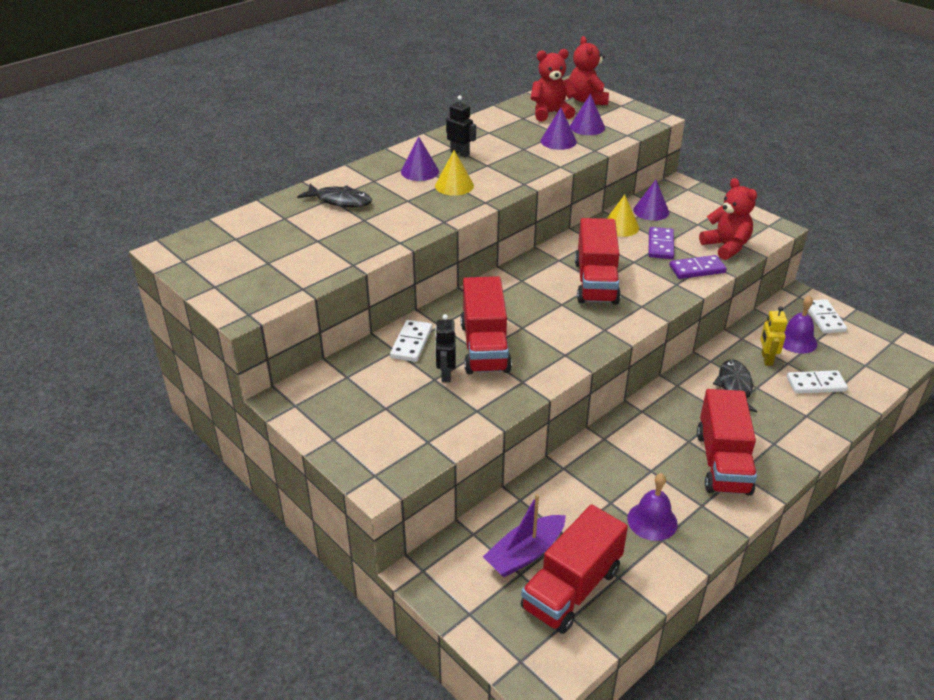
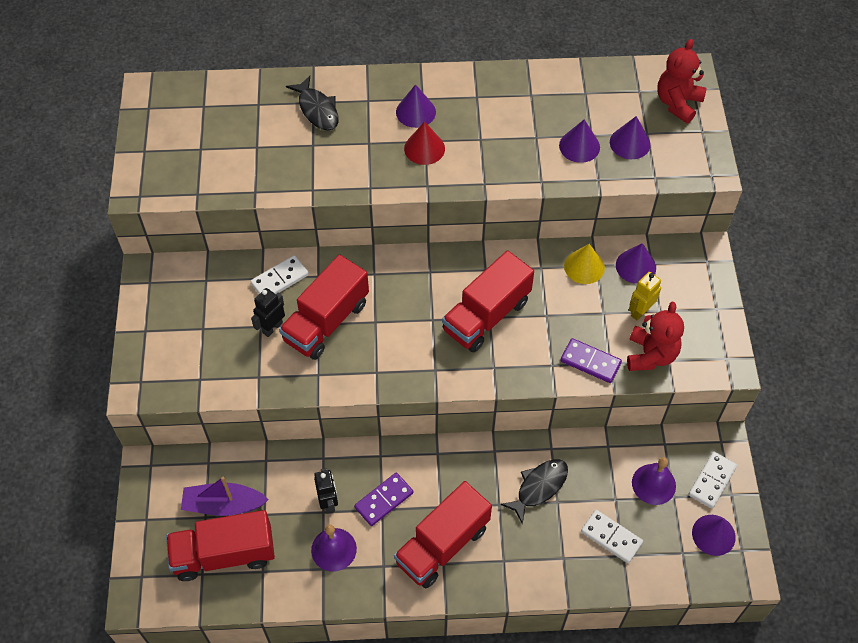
camera: 40 degrees right, 20 degrees up
yellow cone [435,150,474,196] -> red cone [404,121,445,165]
black robot [446,95,476,158] -> black robot moved to [314,468,338,514]
red teddy bear [530,49,577,121] -> none
purple domino [648,227,674,259] -> purple domino moved to [354,473,413,526]
yellow robot [760,306,788,366] -> yellow robot moved to [629,272,661,320]
none -> purple cone [692,515,736,556]

